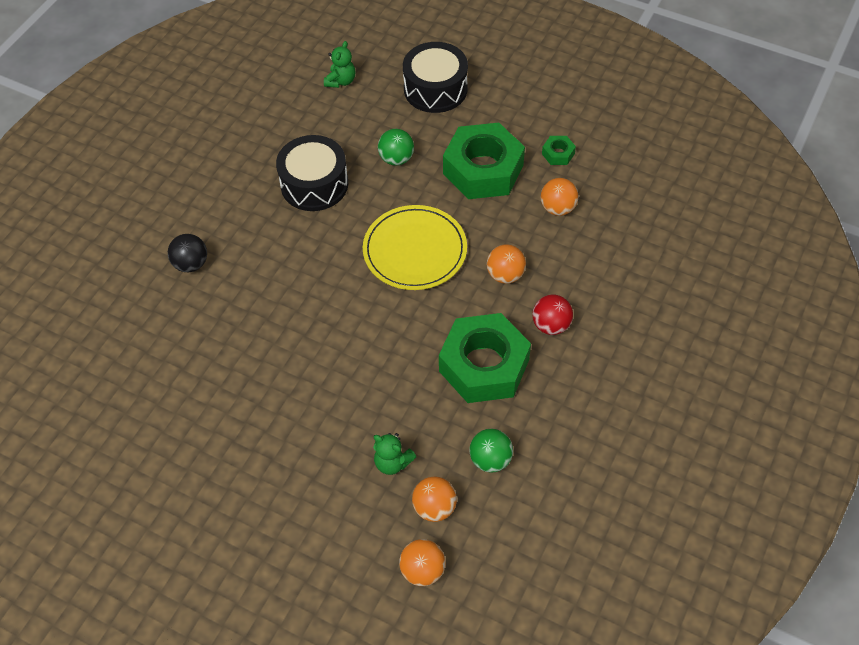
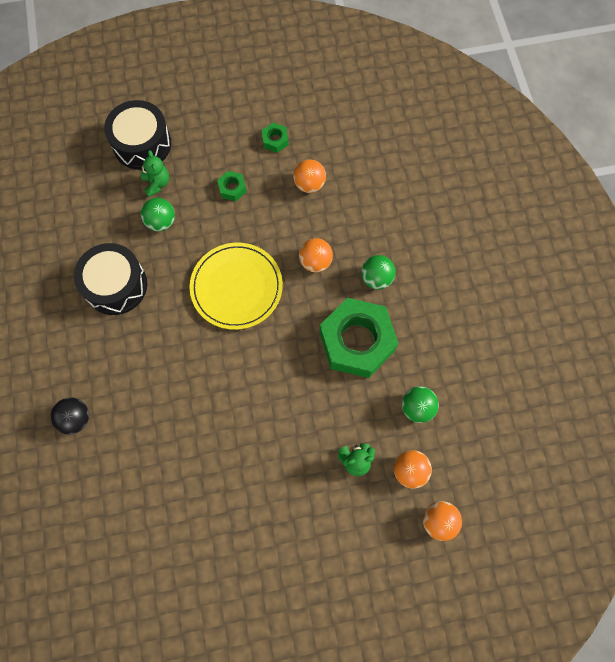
camera: 40 degrees left, 15 degrees up
green teddy bear [324,41,355,88] -> green teddy bear moved to [140,150,169,197]
green nut [443,123,525,199] -> green nut [217,171,247,201], size x0.41
red ball [532,294,573,335] -> green ball [361,255,396,290]

